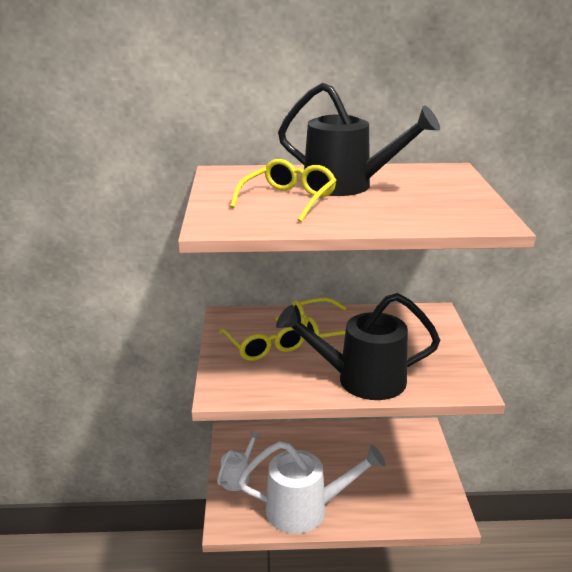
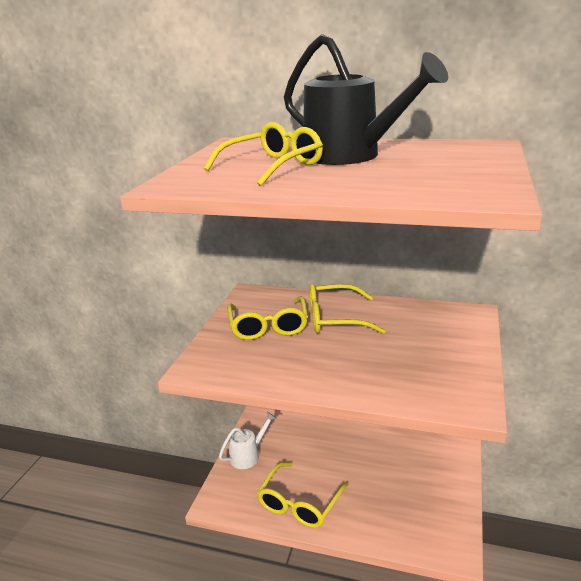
camera: 20 degrees right, 0 degrees up
white watering can [238,441,386,534] -> yellow glasses [257,462,348,528]
black watering can [276,293,440,400] -> none

